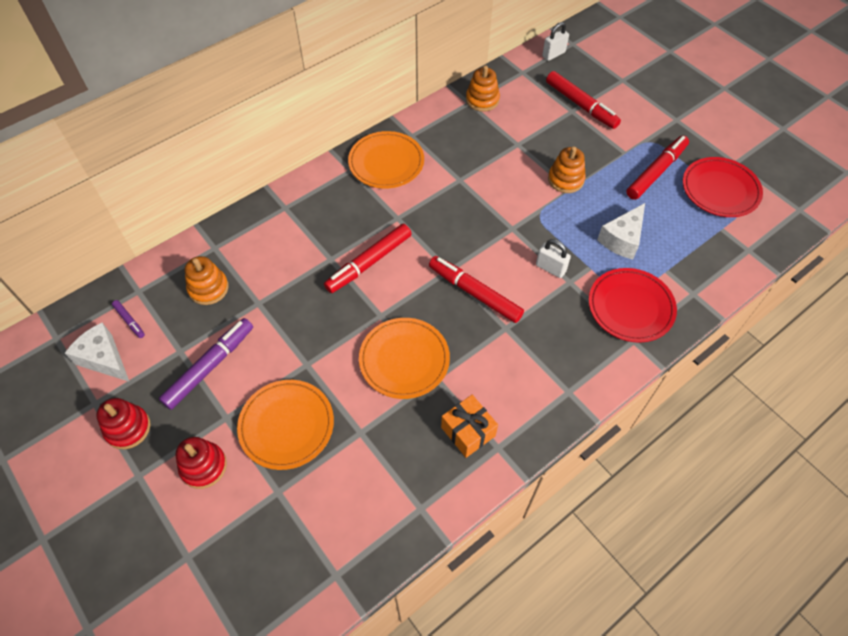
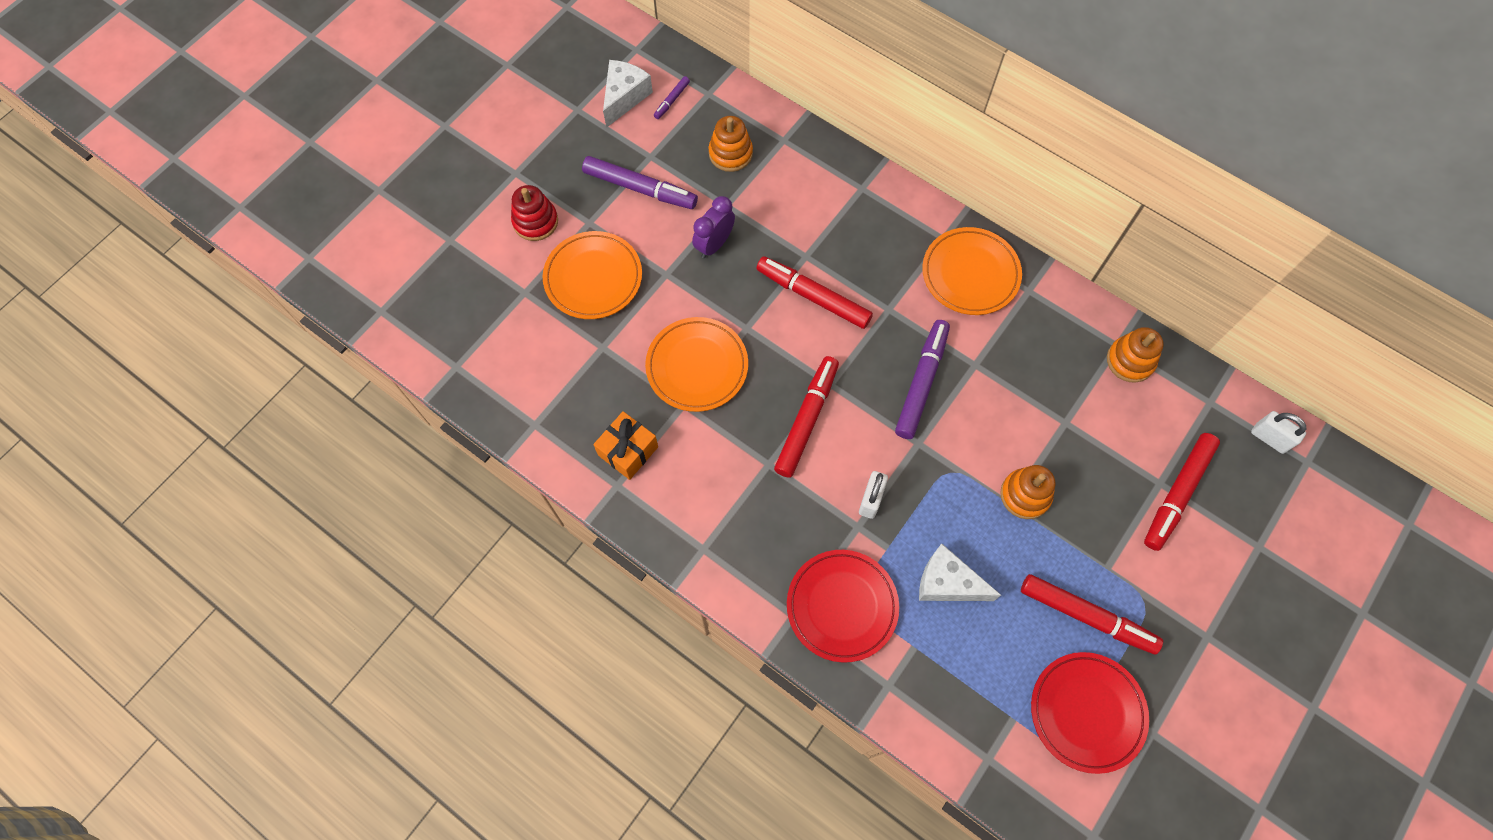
camera: 75 degrees right, 10 degrees up
red stacking toy [96,398,150,449] -> none
none -> purple clock [692,196,735,258]
none -> purple marker [895,320,950,439]

